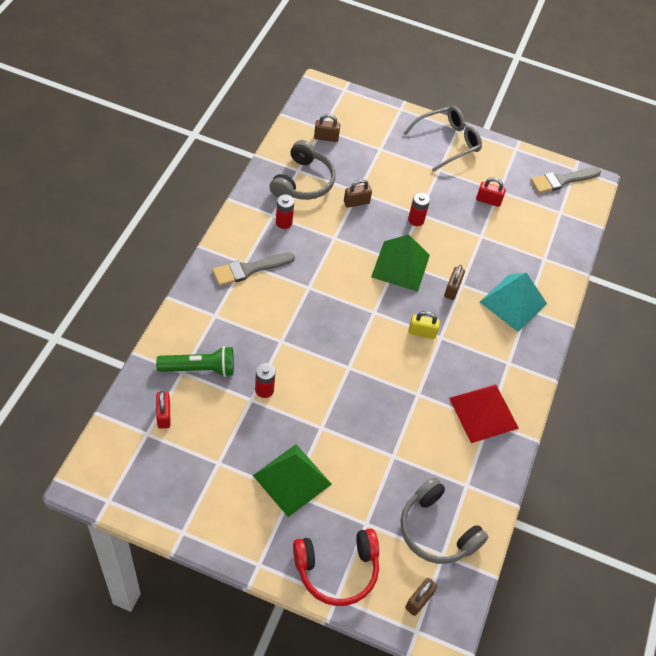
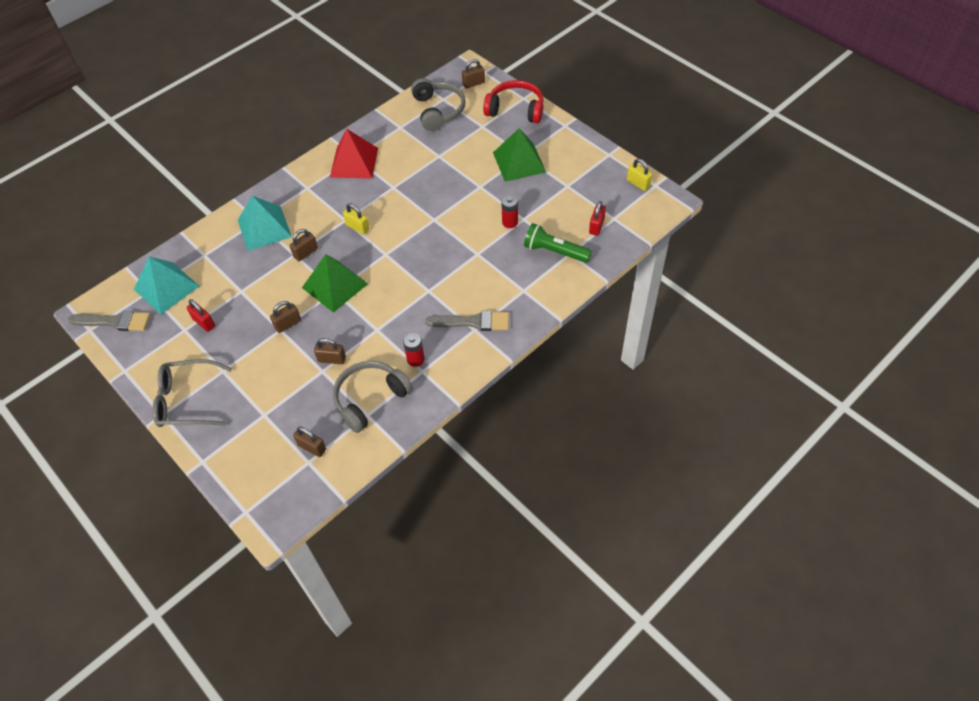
camera: 145 degrees left, 0 degrees up
red battery [408,192,430,226] -> brown padlock [270,301,301,333]
none -> turquoise pyramid [134,256,199,314]
none -> yellow padlock [627,159,652,191]

